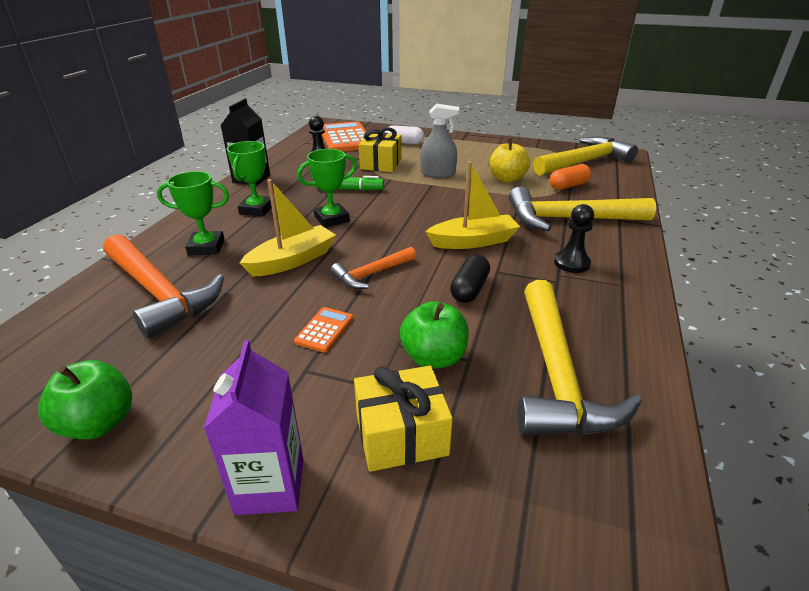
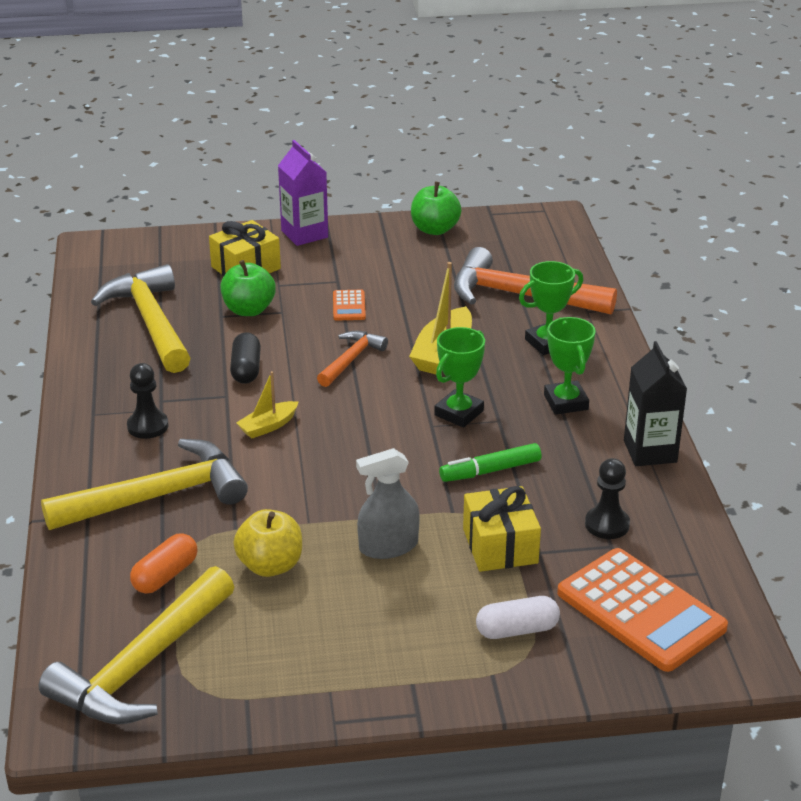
camera: 155 degrees right, 0 degrees up
yellow boat [425,161,520,249] -> yellow boat [236,371,298,439], size x0.60

